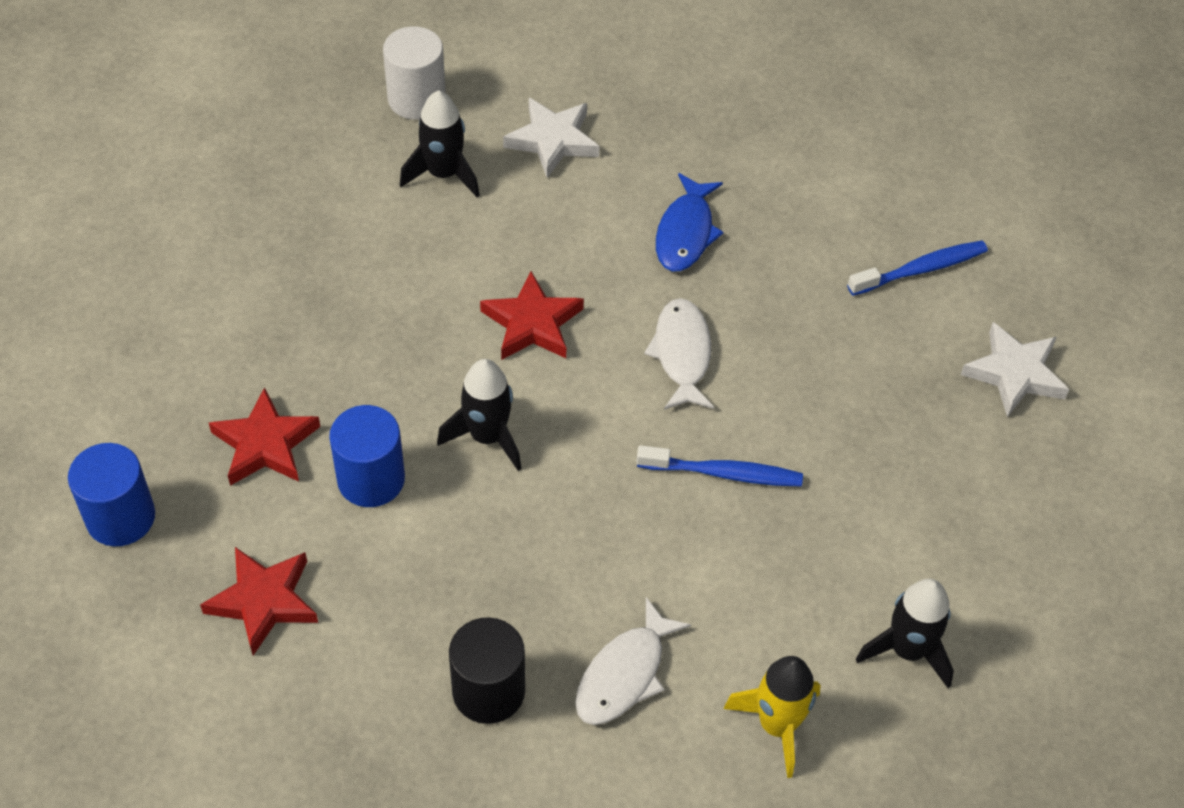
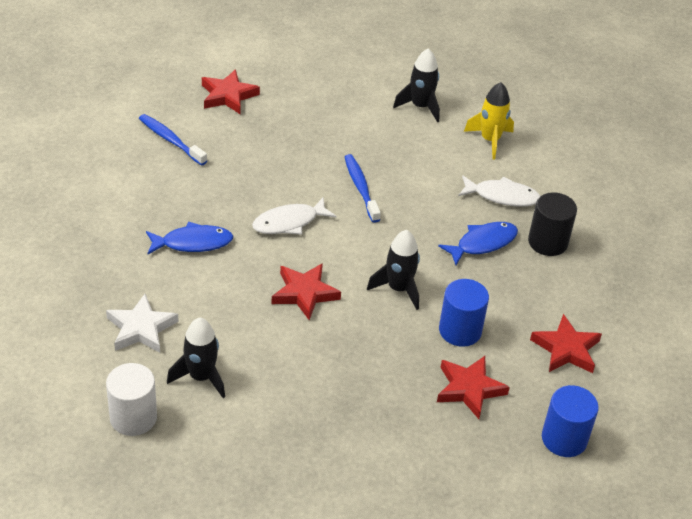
camera: 115 degrees left, 10 degrees down
white star [961,322,1069,417] -> red star [202,69,260,115]
none -> blue fish [438,222,518,265]

